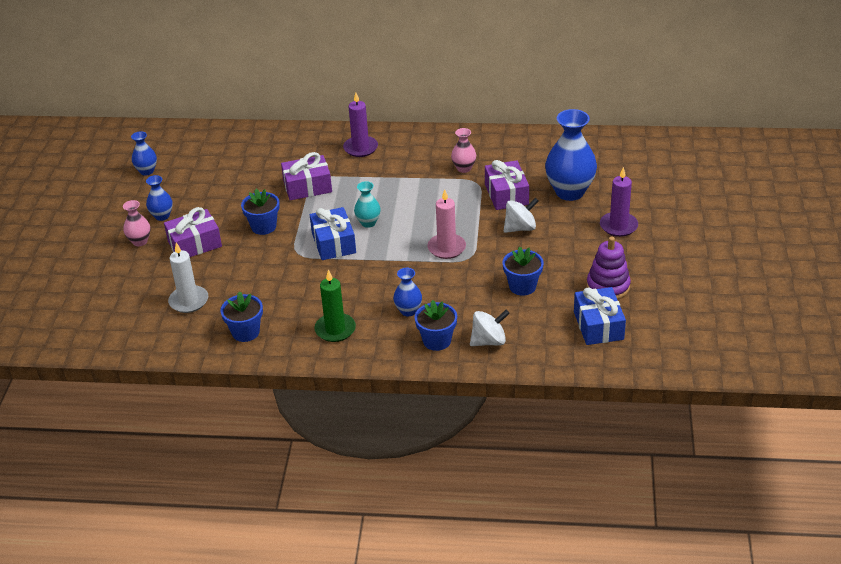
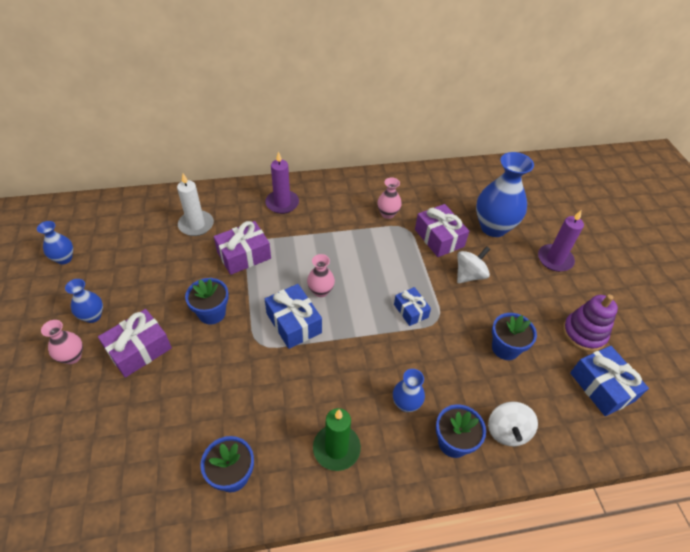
camera: 20 degrees left, 10 degrees up
white candle [168,242,208,313] -> white candle moved to [177,174,214,236]
turquoise vase [354,181,381,228] -> pink vase [307,254,335,297]
pink candle [427,189,466,259] -> blue gift [394,287,431,326]
white spinning top [470,310,510,346] -> white spinning top turned 135 degrees clockwise [488,401,538,446]

